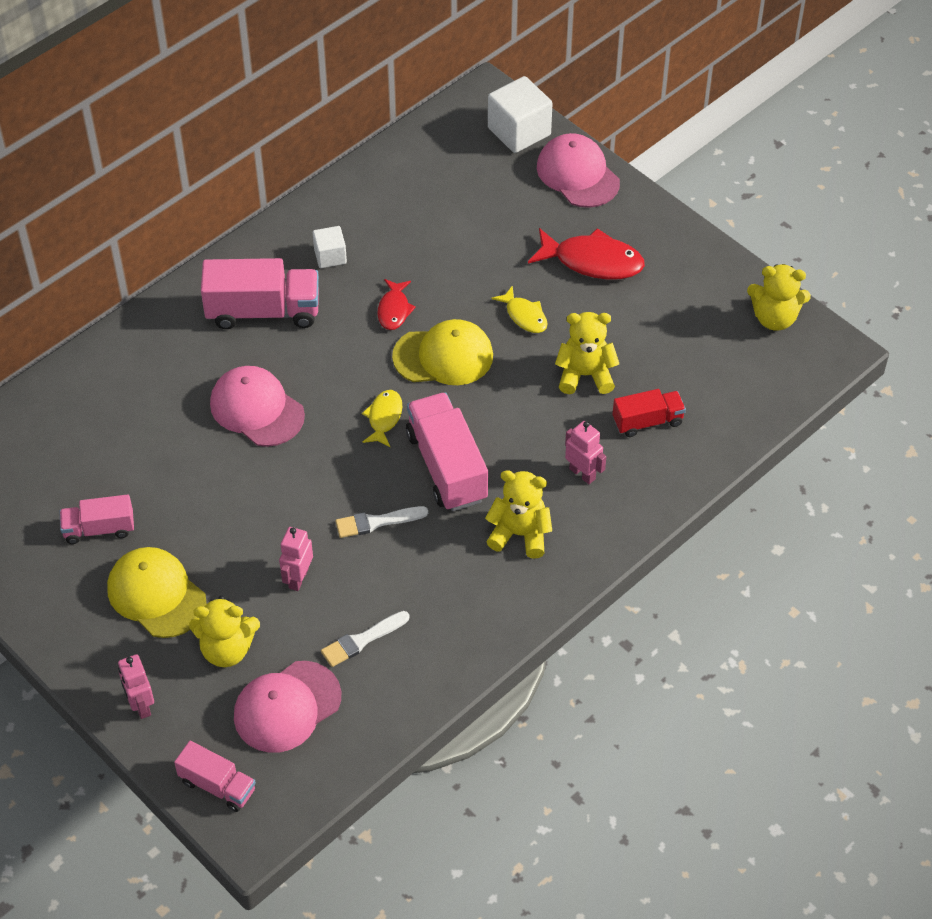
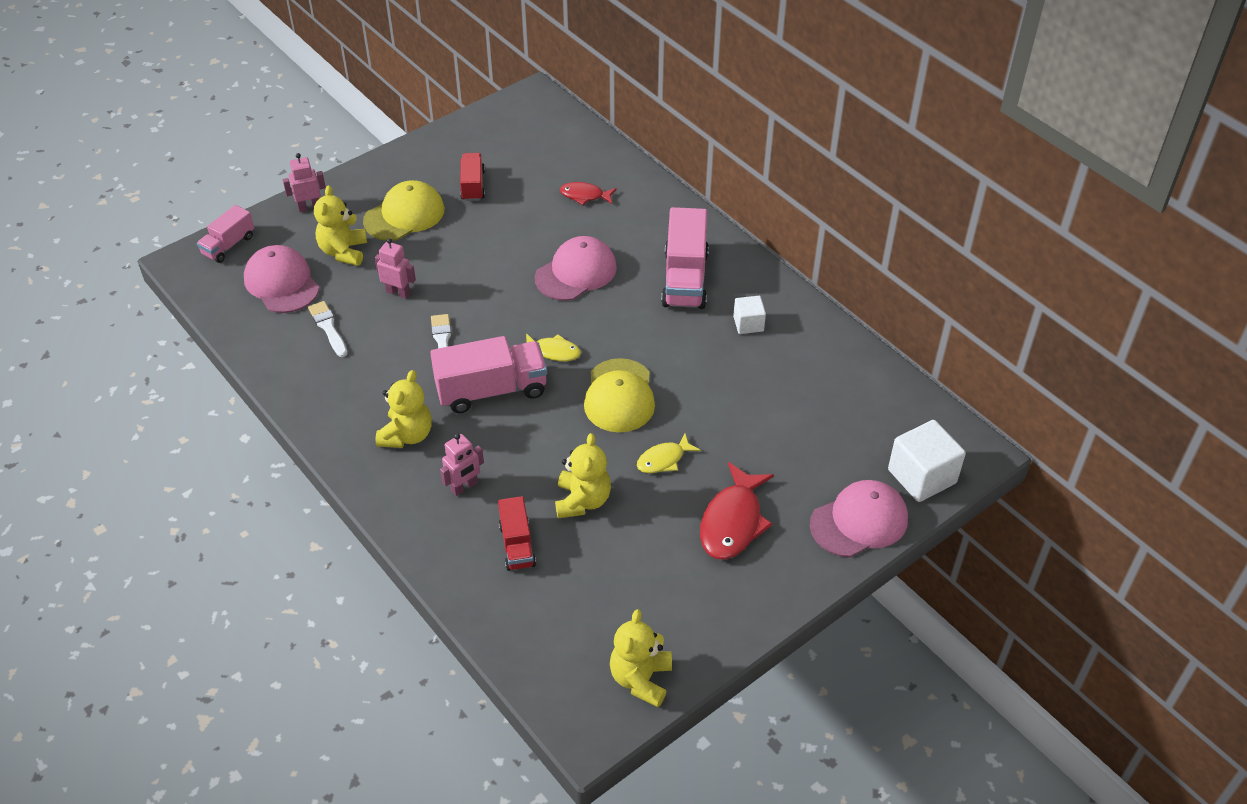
camera: 95 degrees right, 5 degrees down
pink truck [60,494,134,544] -> red truck [460,153,485,201]
red fish [378,279,416,330] -> red fish moved to [560,182,617,205]

